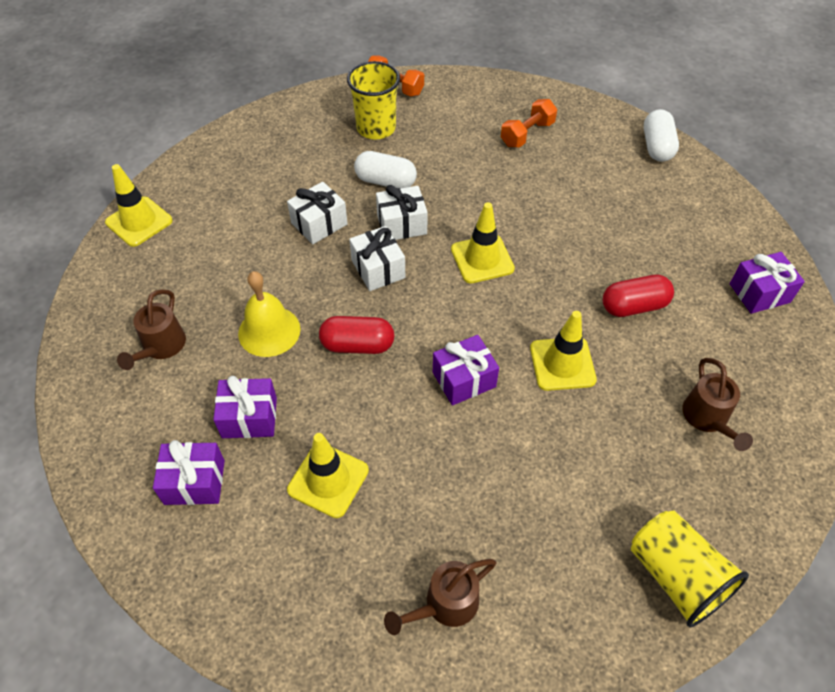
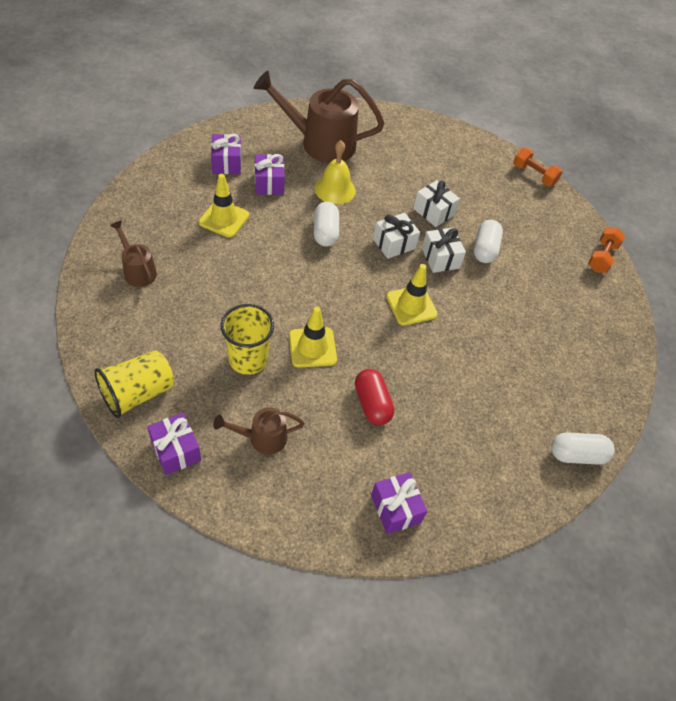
camera: 80 degrees right, 0 degrees up
yellow traffic cone [105,164,173,247] -> none
brown watering can [117,289,186,370] -> brown watering can [254,71,384,163], size x2.00
red capsule [319,316,394,354] -> white capsule [314,202,339,247]
yellow cup [347,61,400,139] -> yellow cup moved to [221,304,274,375]
purple gift [433,335,499,406] -> purple gift moved to [147,413,201,475]
orange dumbbell [501,99,557,148] -> orange dumbbell moved to [513,148,563,186]

